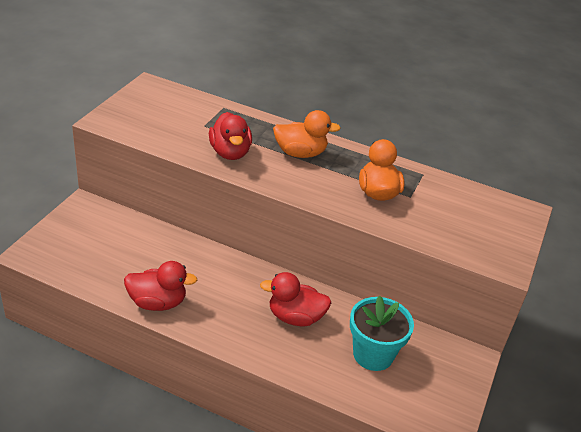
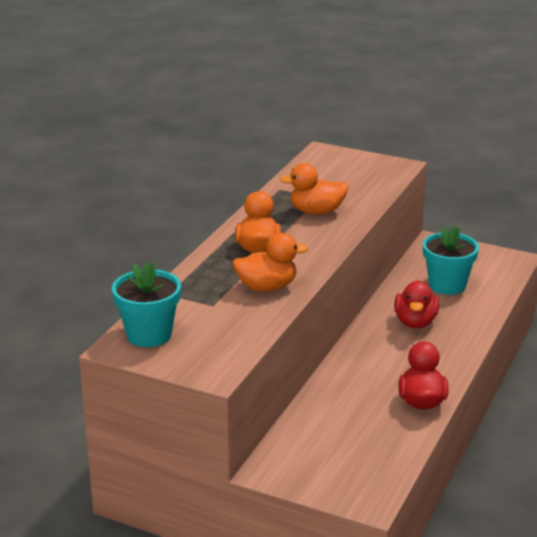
camera: 85 degrees left, 10 degrees down
red duck [209,112,252,160] -> orange duck [232,233,308,292]
none -> turquoise flower pot [112,262,181,347]

